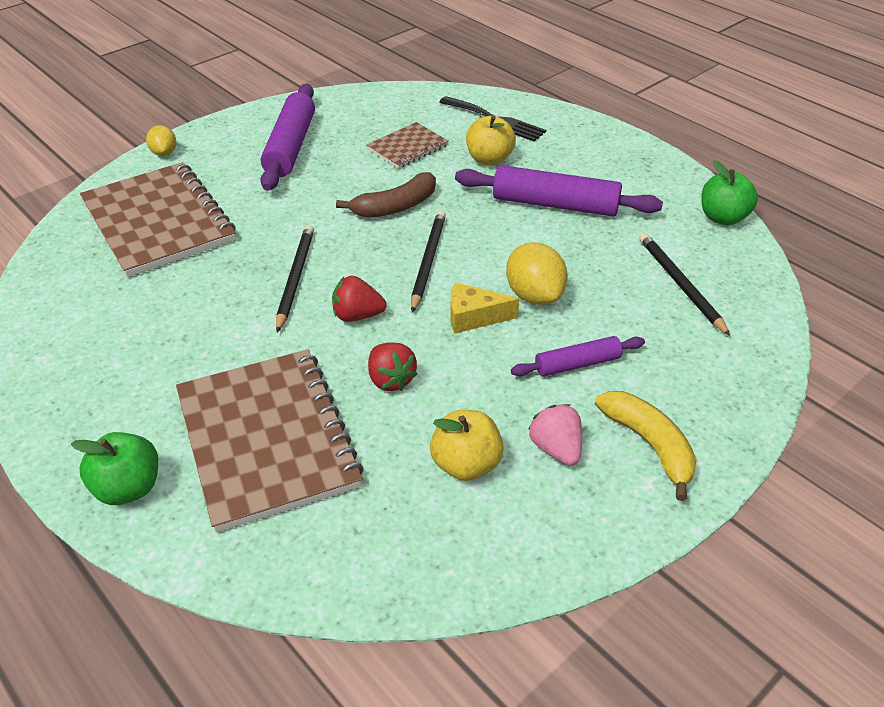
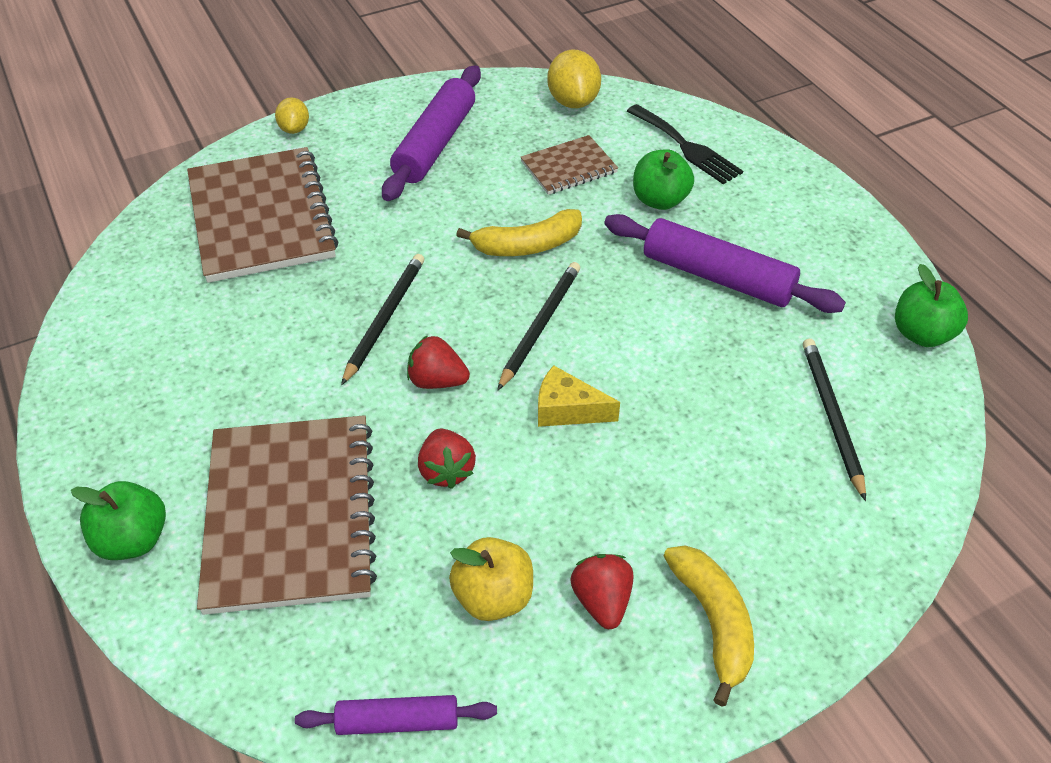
camera: 15 degrees right, 5 degrees up
brown banana [336,172,436,218] -> yellow banana [456,209,582,256]
yellow apple [466,115,516,165] -> green apple [633,149,694,210]
yellow lemon [506,242,568,305] -> yellow lemon moved to [547,49,601,108]
purple rolling pin [511,336,645,377] -> purple rolling pin moved to [295,695,497,735]
pink strawberry [528,404,582,466] -> red strawberry [570,554,633,629]

